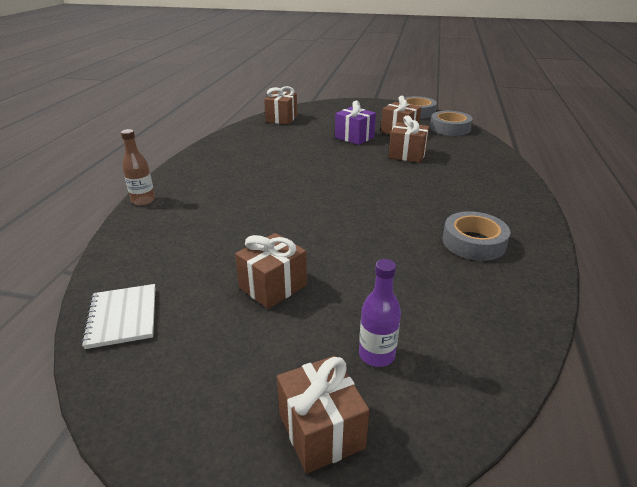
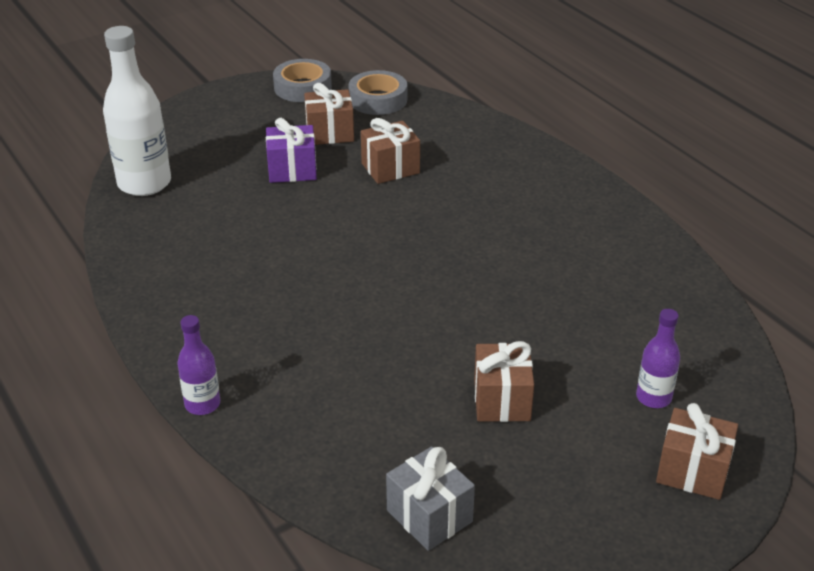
camera: 45 degrees left, 5 degrees up
white notebook [81,284,155,349] -> grey gift [386,446,475,551]
brown bottle [121,129,155,205] -> purple bottle [177,315,220,415]
brown gift [264,86,297,125] -> white bottle [103,26,171,196]
grey tape [442,211,510,261] -> none

